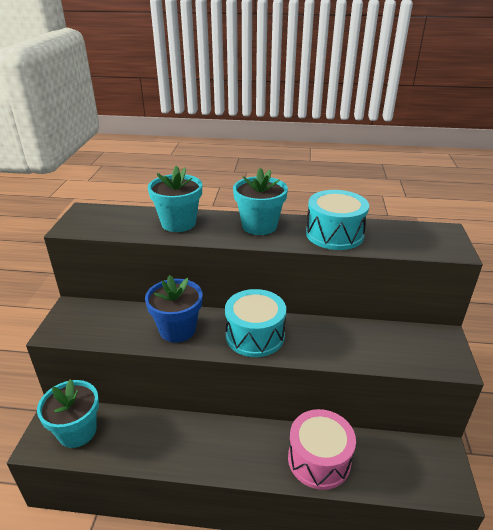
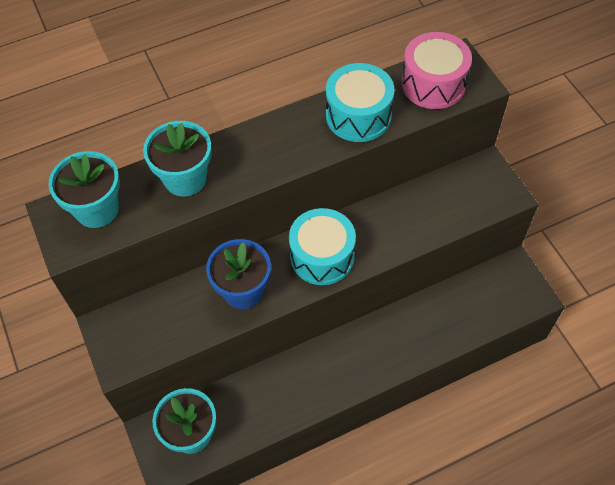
camera: 30 degrees left, 25 degrees up
turquoise flower pot [233,168,288,235] -> turquoise flower pot moved to [48,151,120,228]
pink drum [288,409,356,490] -> pink drum moved to [401,32,472,109]

